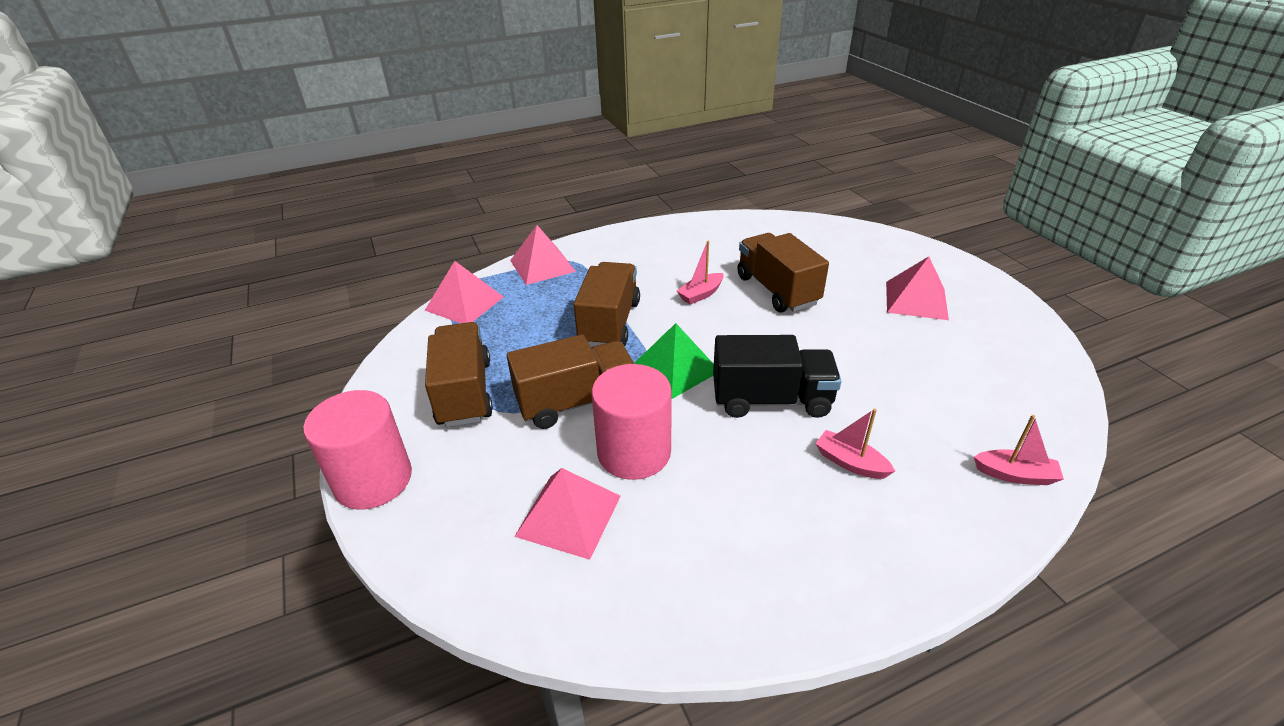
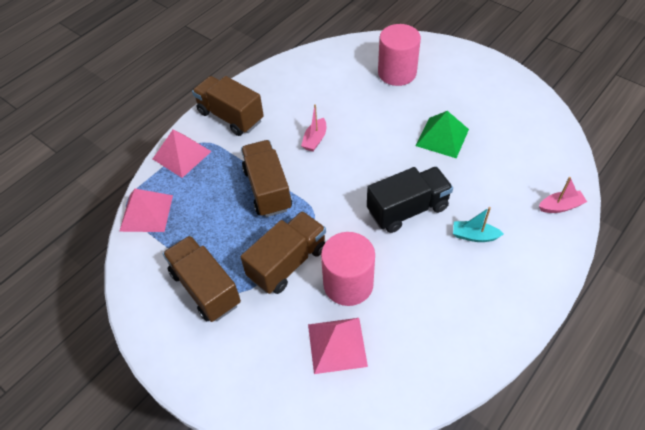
camera: 25 degrees left, 15 degrees up
pink cylinder [303,390,412,509] -> pink cylinder moved to [378,24,421,86]
green pyramid [635,323,714,399] -> green pyramid moved to [416,111,469,158]
brown truck [737,233,829,313] -> brown truck moved to [192,76,264,136]
pink boat [815,409,895,479] -> turquoise boat [453,207,504,242]
pink pyramid [886,257,949,320] -> none

